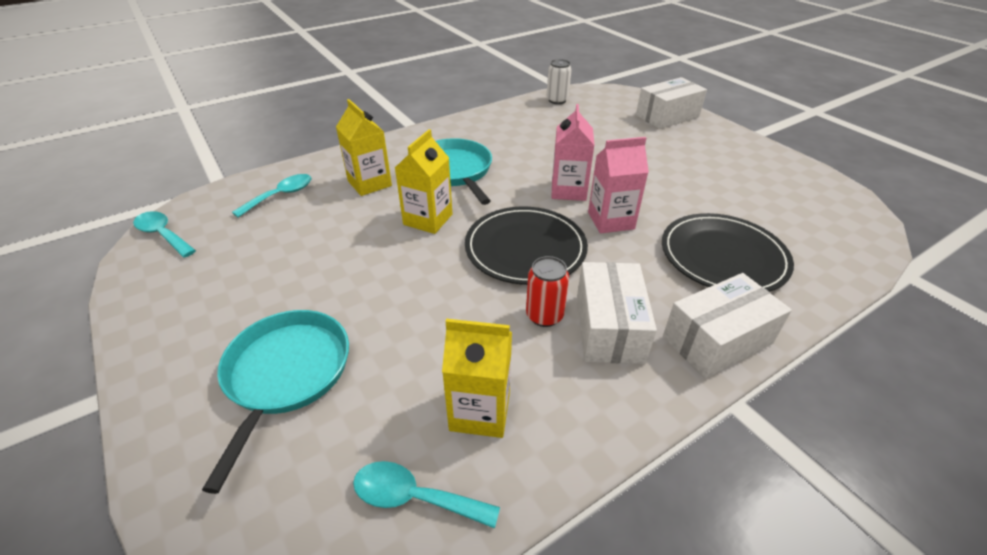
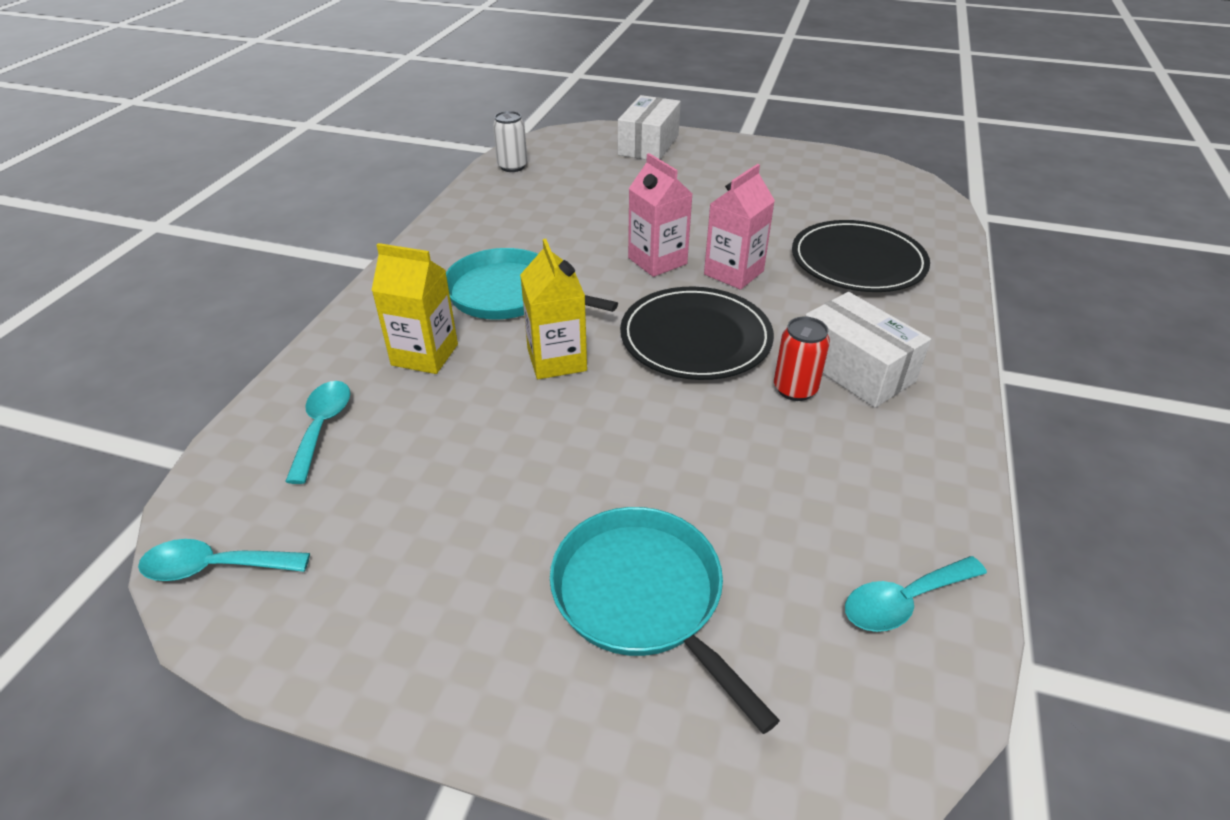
camera: 40 degrees left, 0 degrees up
yellow carton [442,319,512,438] -> none
white box [663,273,792,379] -> none

